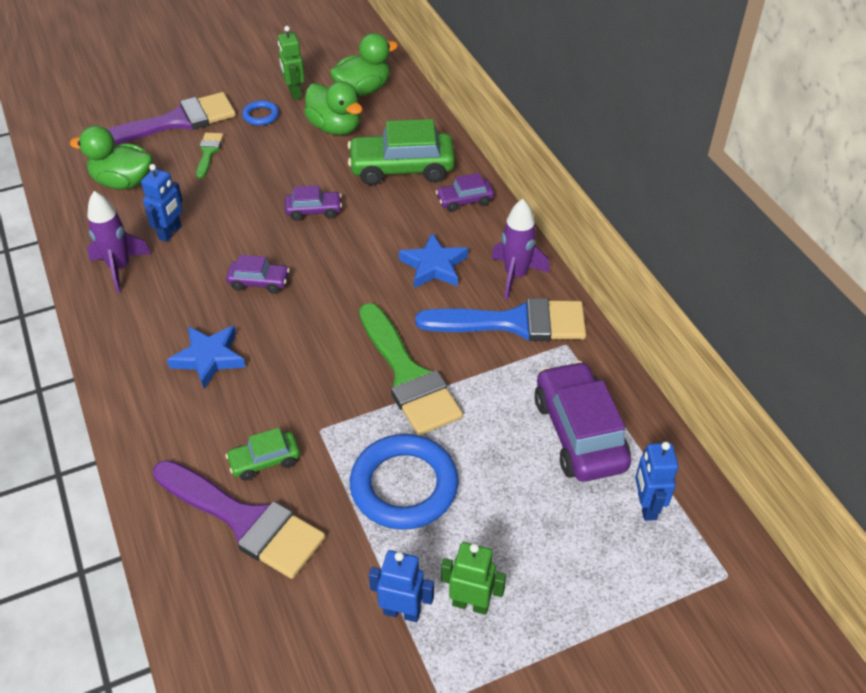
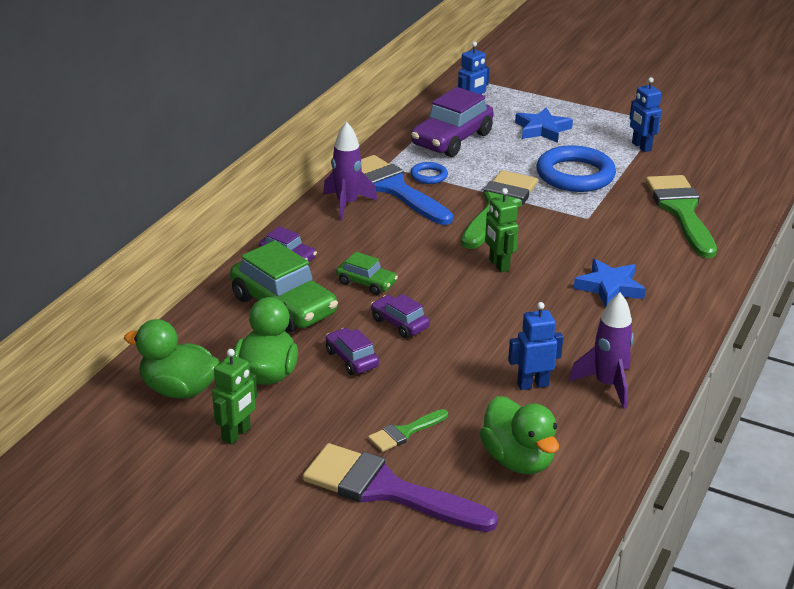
camera: 130 degrees left, 15 degrees down
purple brush [153,460,325,579] -> green brush [646,175,717,258]
green car [225,428,300,481] -> green car moved to [336,252,398,295]
purple car [226,255,290,294] -> purple car moved to [326,328,379,375]
blue ring [242,100,279,126] -> blue ring moved to [410,162,448,184]
blue star [399,233,468,288] -> blue star moved to [515,107,573,143]
green robot [441,542,506,615] -> green robot moved to [485,188,519,272]

